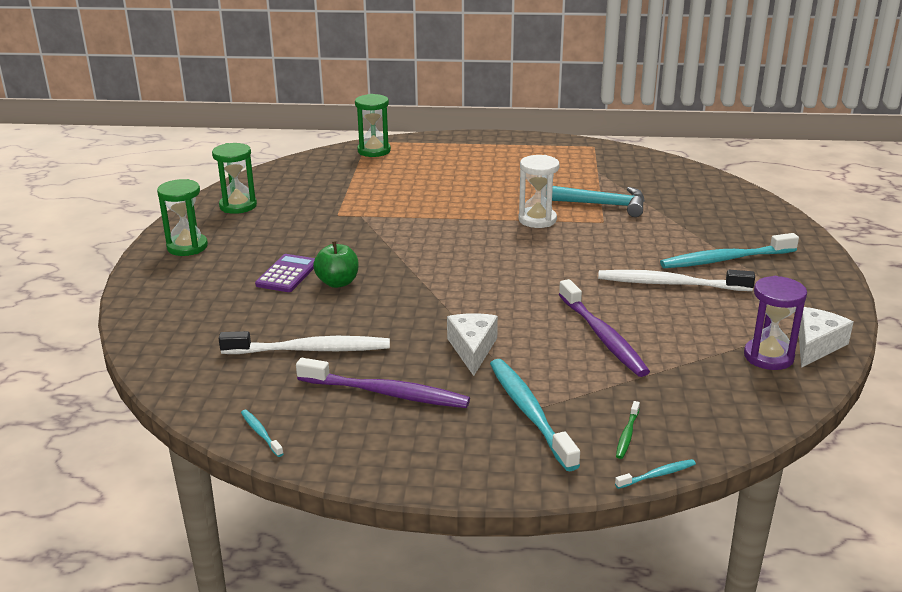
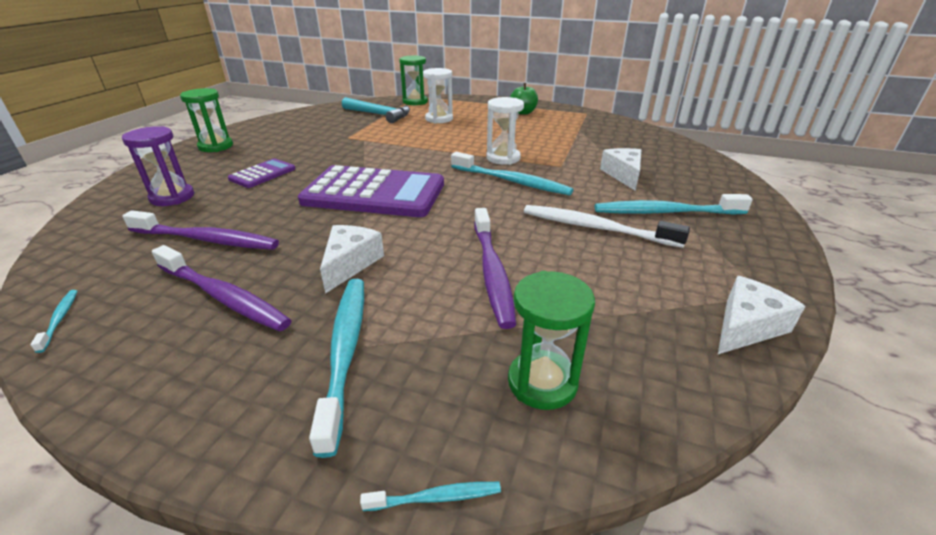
camera: 15 degrees right, 5 degrees up
green hourglass [212,143,257,214] -> green hourglass moved to [508,271,595,410]
white toothbrush [219,331,390,354] -> purple toothbrush [123,210,279,250]
green apple [313,241,358,288] -> green apple moved to [510,83,538,115]
turquoise hammer [546,186,645,217] -> turquoise hammer moved to [342,97,410,123]
green toothbrush [616,401,640,459] -> none
purple hourglass [744,276,807,370] -> purple hourglass moved to [122,126,194,206]
none -> purple calculator [298,165,444,217]
none -> white hourglass [423,68,453,123]
none -> turquoise toothbrush [451,152,574,195]
none -> white cheese [600,148,641,191]

